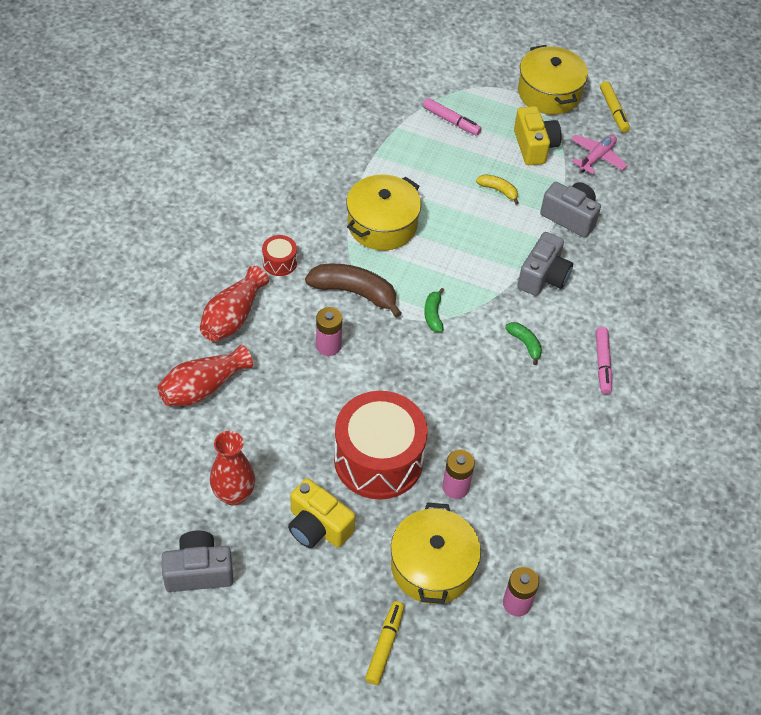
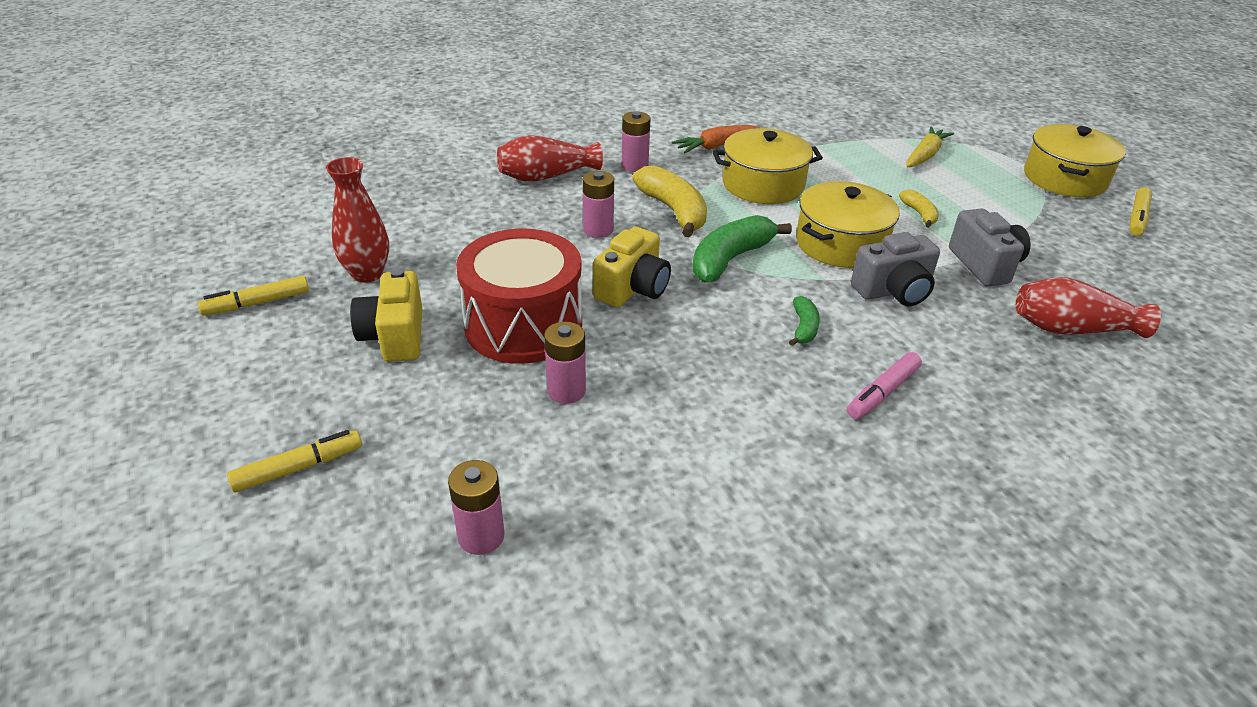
camera: 45 degrees right, 15 degrees down
red vase [158,344,253,406] -> red vase moved to [1016,277,1161,338]
grey camera [162,530,233,592] -> yellow marker [198,276,309,316]
red drum [262,235,297,276] -> pink battery [622,111,650,172]
brown banana [305,264,402,318] -> yellow banana [632,165,707,237]
yellow pot [391,502,481,604] -> yellow pot moved to [796,181,900,268]
pink marker [423,98,482,136] -> yellow carrot [907,126,954,167]
green banana [424,288,444,332] -> green banana [692,215,792,283], size x1.93
yellow camera [514,106,562,165] -> yellow camera moved to [593,227,671,308]
pink plane [571,134,627,174] -> none
none -> orange carrot [671,125,760,153]

